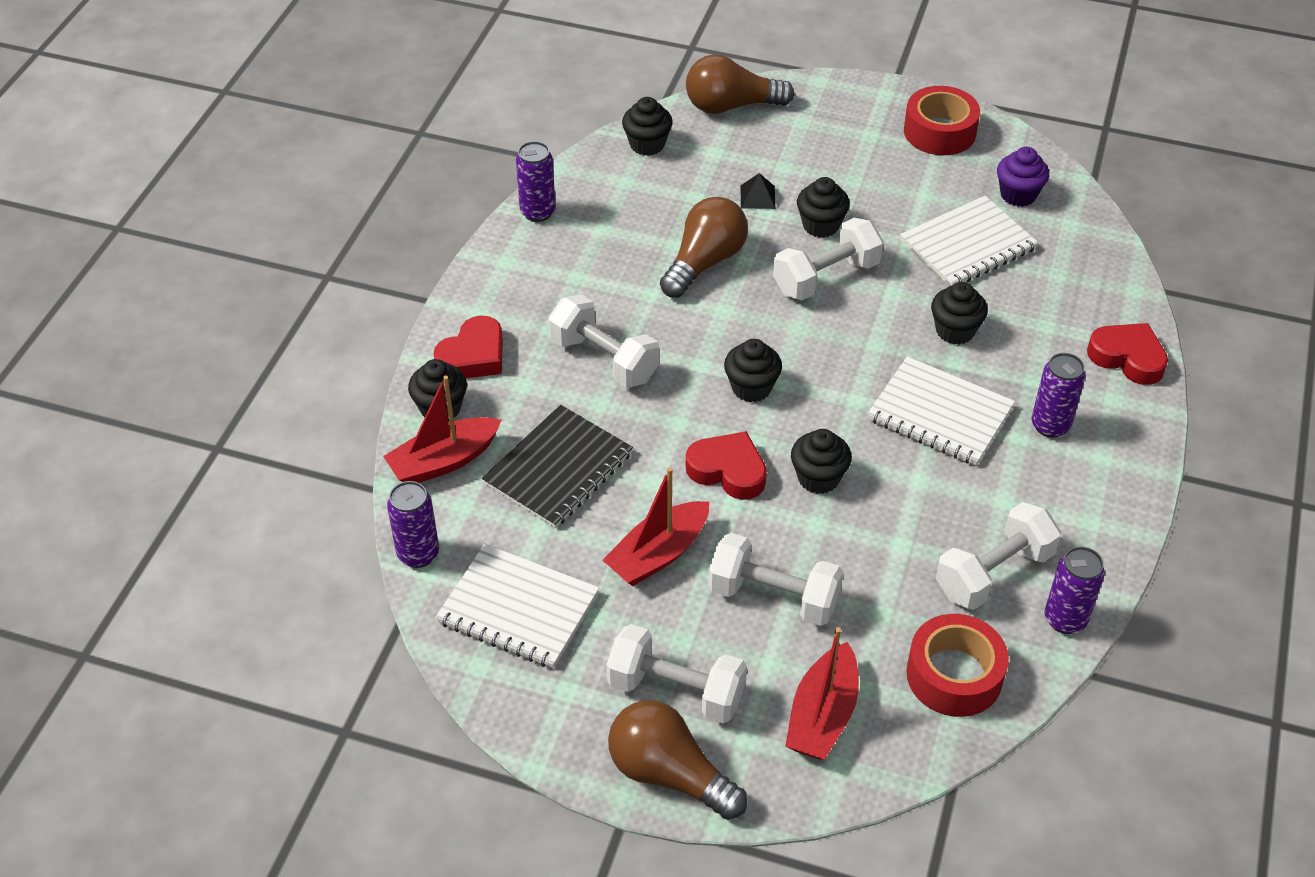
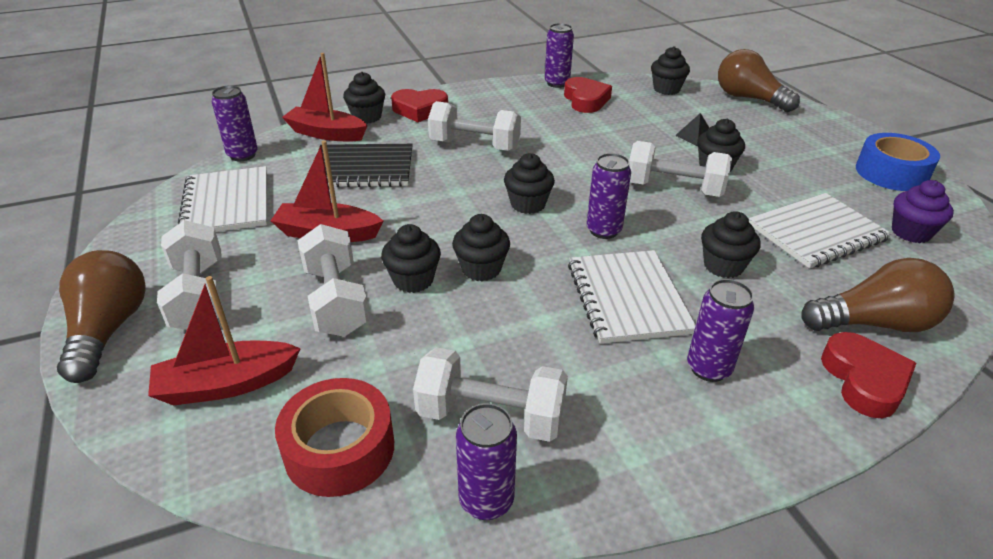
camera: 50 degrees right, 10 degrees down
white dumbbell [548,294,659,388] -> white dumbbell turned 75 degrees counterclockwise [428,101,521,152]
brown light bulb [660,197,748,298] -> brown light bulb moved to [802,258,954,332]
red heart [686,431,767,500] -> red heart moved to [564,77,612,113]
white notebook [900,196,1039,286] -> white notebook turned 45 degrees counterclockwise [749,193,892,269]
red tape [904,86,980,155] -> blue tape [856,133,940,191]
none -> black cupcake [381,224,441,293]
none -> purple can [587,153,631,239]

